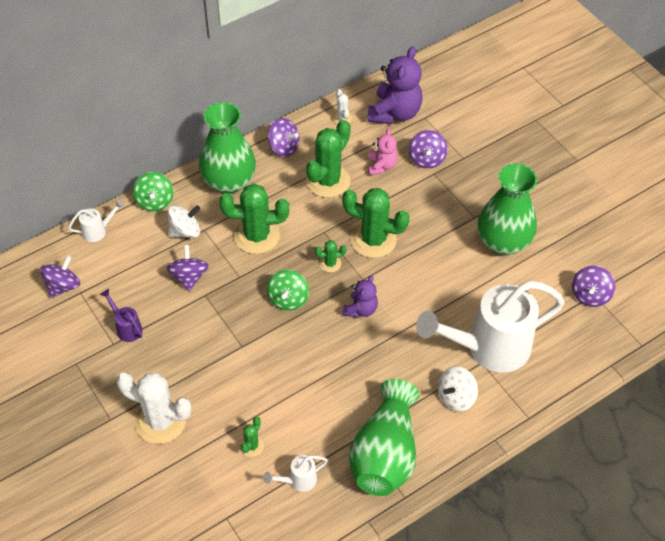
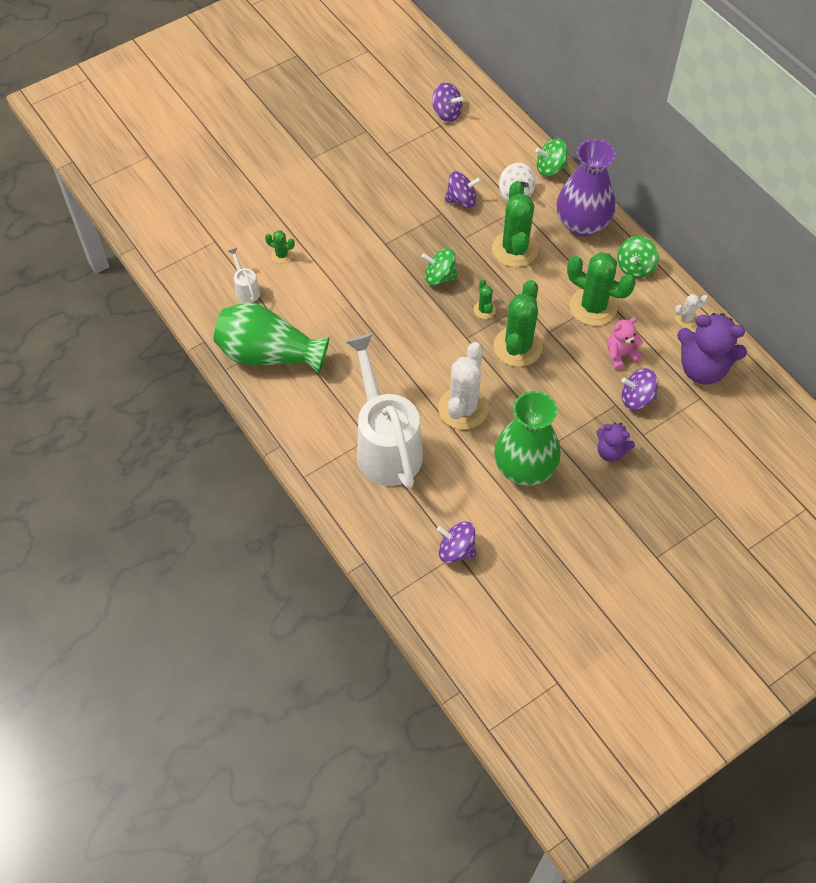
camera: 90 degrees right, 5 degrees up
white watering can [68,199,124,242] -> none
purple watering can [100,289,142,342] -> none
white cactus [116,373,192,444] -> white cactus moved to [438,342,489,430]
green vase [199,102,256,194] -> purple vase [556,139,615,236]
purple spinning top [268,118,300,157] -> green spinning top [617,236,659,278]
purple teddy bear [343,275,378,318] -> purple teddy bear moved to [596,423,635,462]
pink teddy bear [368,128,398,175] -> pink teddy bear turned 150 degrees clockwise [607,317,643,370]
white spinning top [438,366,478,411] -> none

